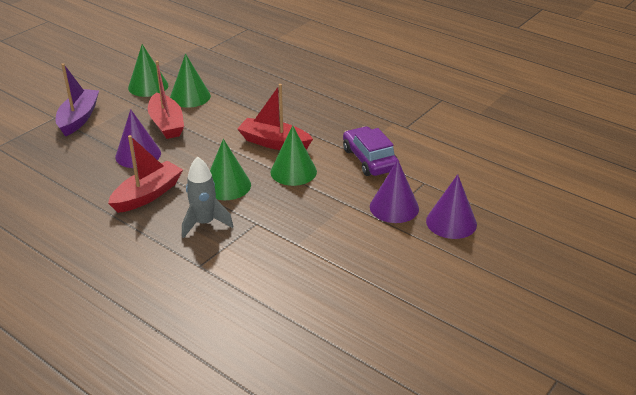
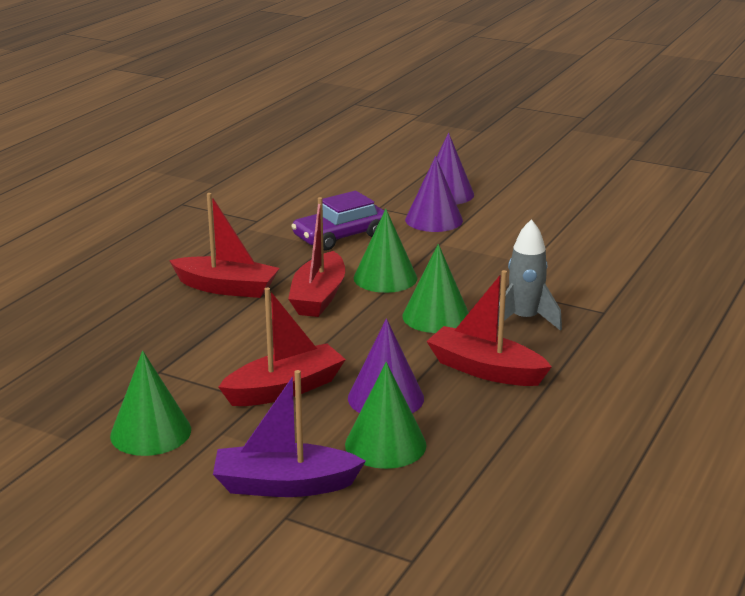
camera: 100 degrees left, 10 degrees down
green cone [170,54,211,108] -> green cone moved to [345,362,427,469]
none -> red boat [169,193,280,298]

